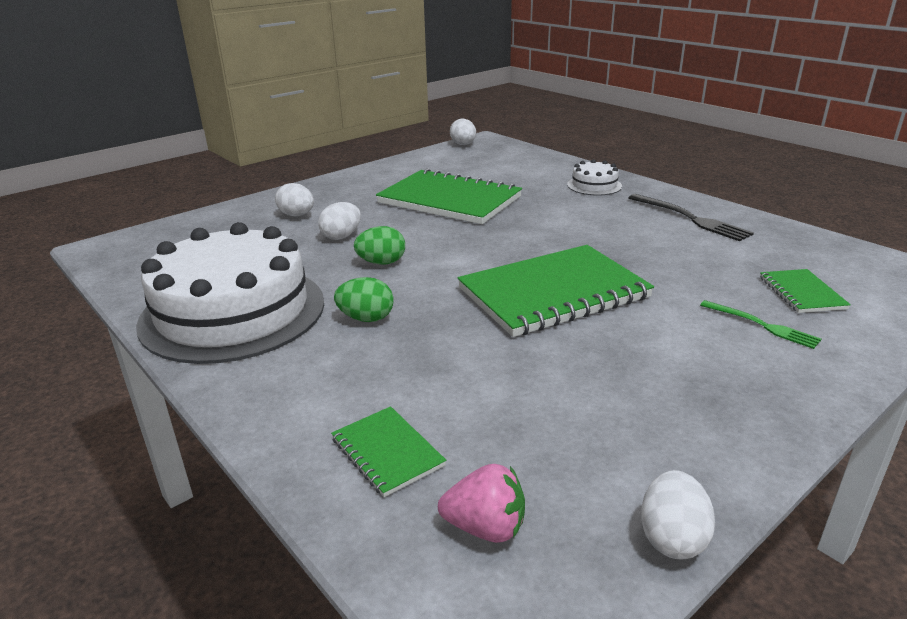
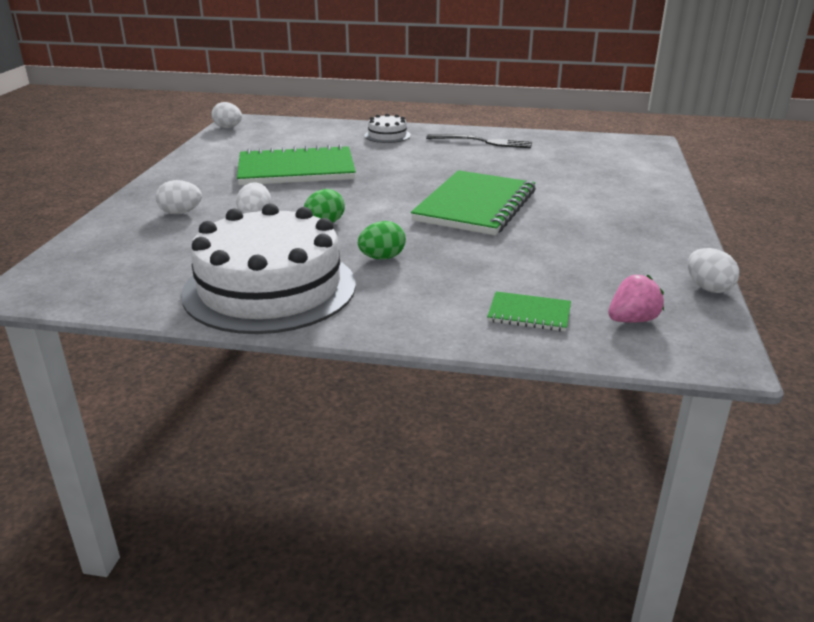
camera: 40 degrees left, 0 degrees up
green fork [700,300,821,349] -> none
green notebook [760,269,851,313] -> none

